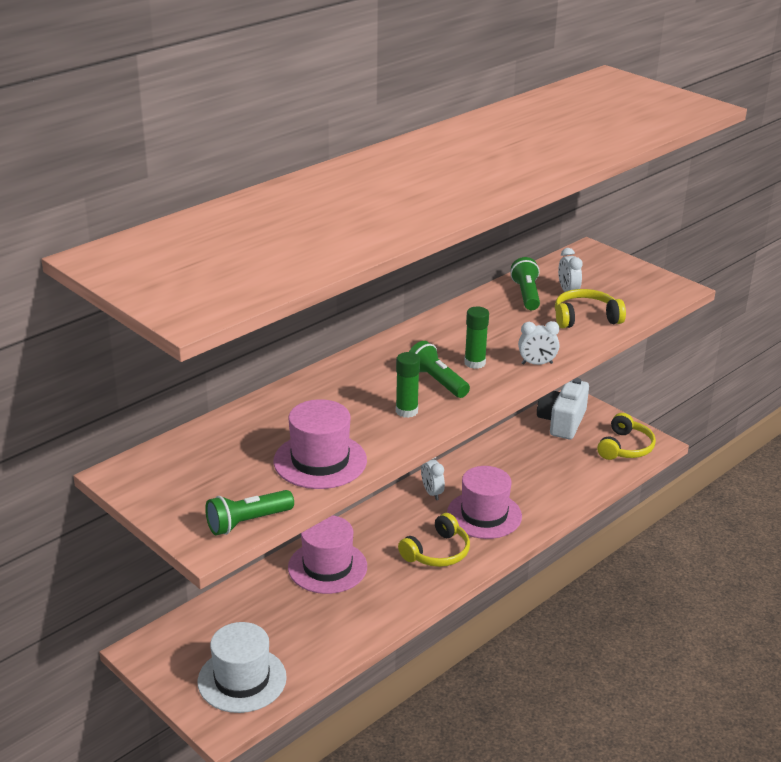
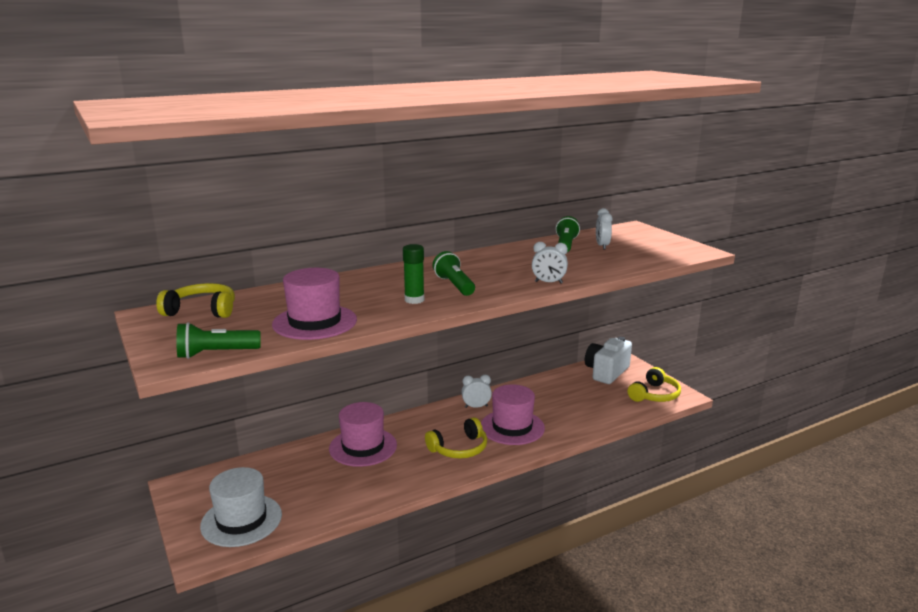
camera: 15 degrees right, 10 degrees down
white clock [421,457,445,500] -> white clock turned 90 degrees clockwise [461,375,492,408]
green glue stick [464,306,489,369] -> none
yellow headphones [555,289,626,328] -> yellow headphones moved to [156,283,235,318]

